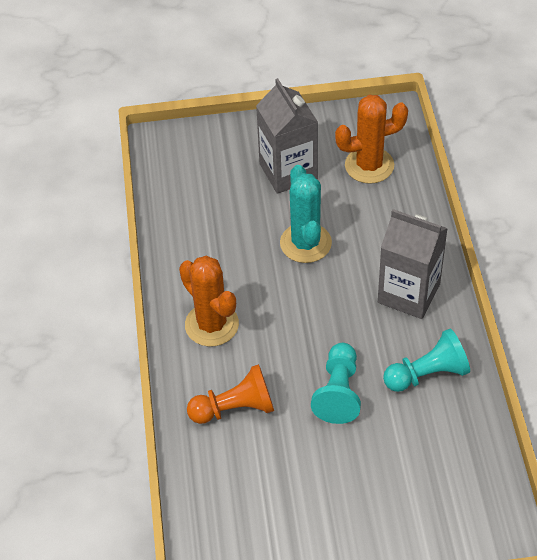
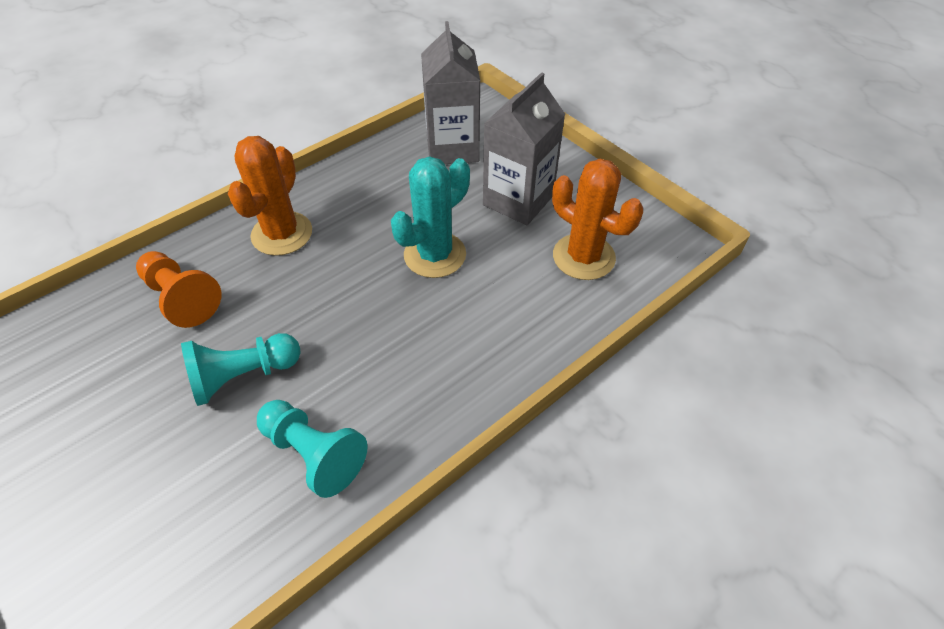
camera: 55 degrees right, 0 degrees up
grey carton [378,209,448,319] -> grey carton moved to [421,21,480,164]

